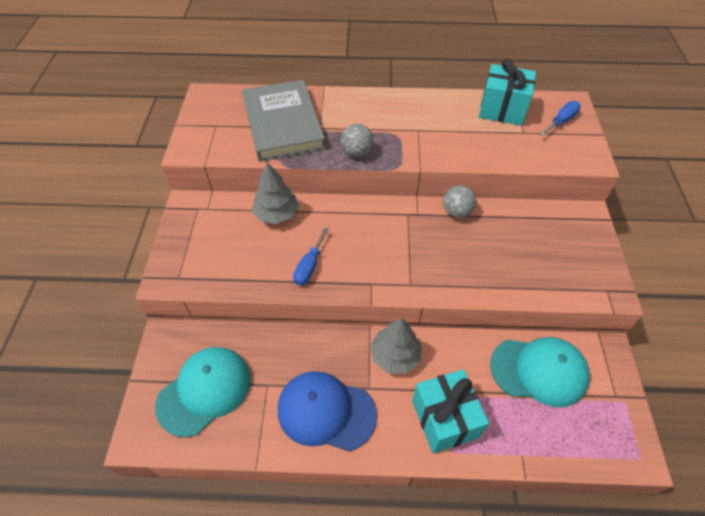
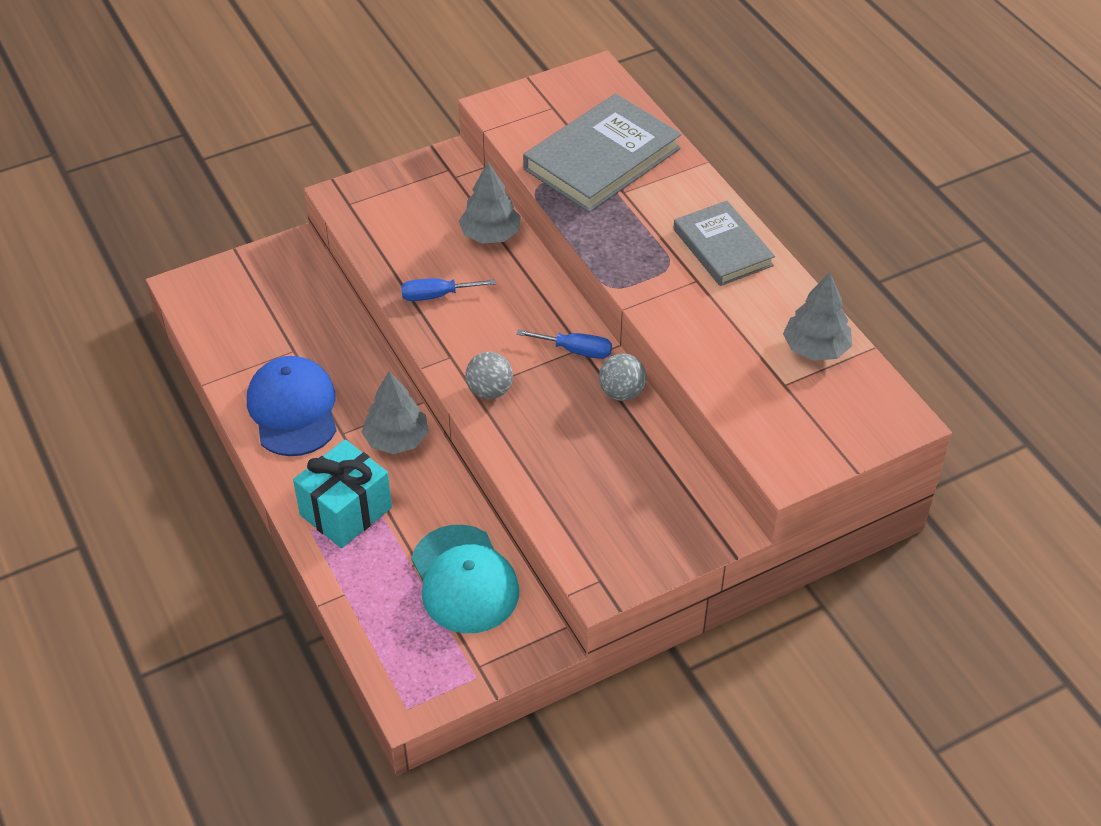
camera: 60 degrees right, 5 degrees down
turquoise cap [155,347,250,437] -> none
grey ball [341,124,373,157] -> grey ball moved to [465,352,513,399]
turquoise gift [479,59,536,126] -> grey tree [783,272,852,361]
blue screwdriver [540,101,581,136] -> blue screwdriver moved to [516,329,612,359]
none -> grey book [673,201,775,286]

